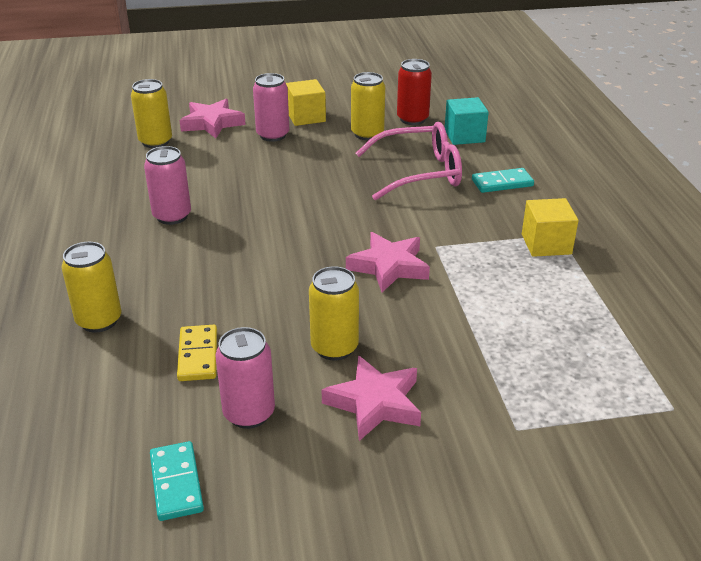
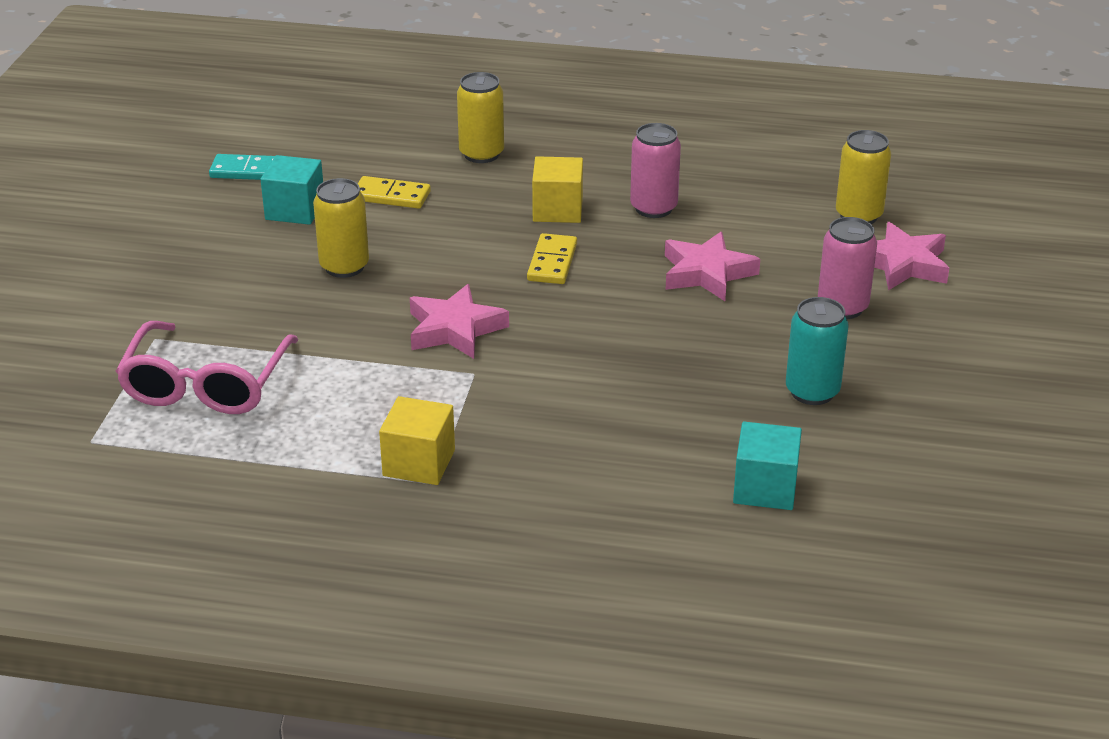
camera: 110 degrees right, 0 degrees up
pink can [215,327,275,429] -> turquoise cube [260,155,323,225]
yellow cube [286,79,326,126] -> yellow cube moved to [532,156,583,223]
pink star [322,355,421,441] -> pink star moved to [665,231,760,301]
yellow can [351,72,385,140] -> turquoise can [786,297,849,405]
pink glasses [356,122,462,201] -> pink glasses moved to [116,321,298,414]
red can [397,59,432,125] -> none
turquoise domino [472,168,534,193] -> none
none -> yellow domino [527,233,577,284]

